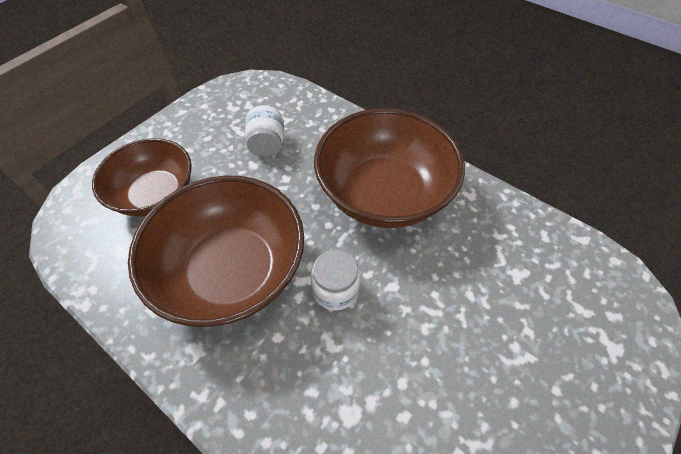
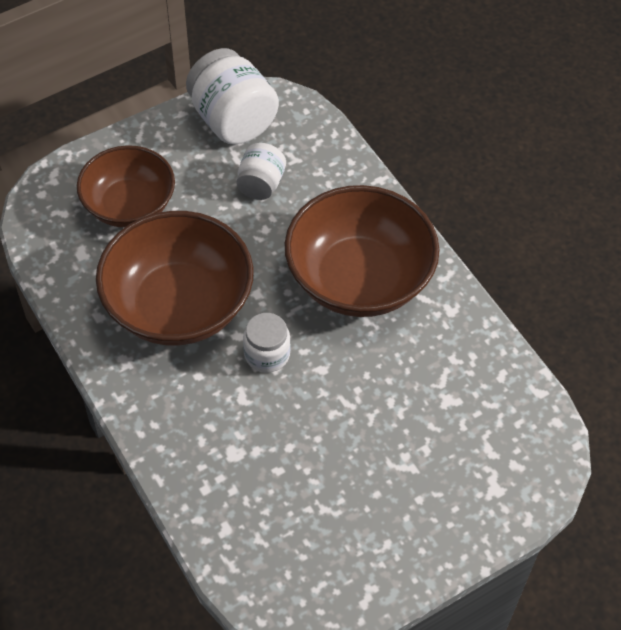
camera: 20 degrees right, 0 degrees up
none -> white jar [186,48,279,145]

